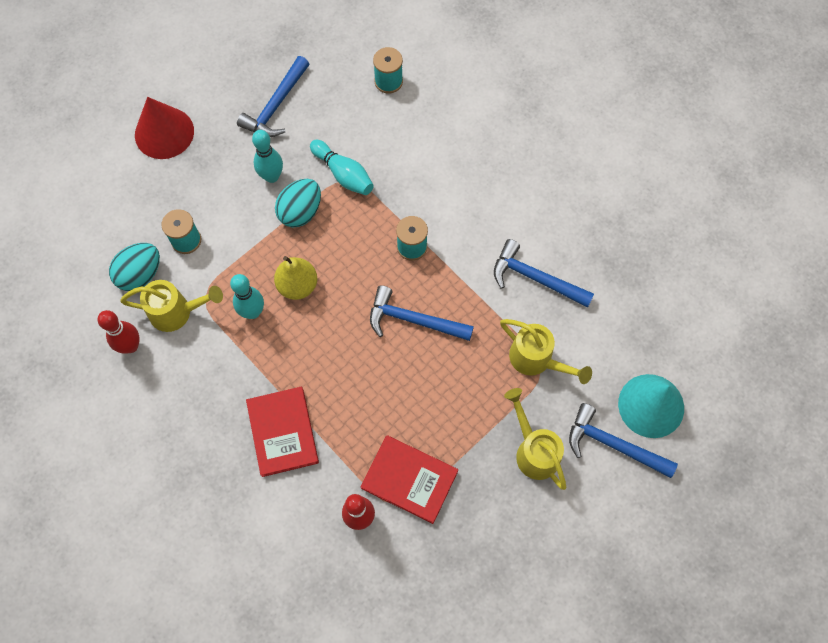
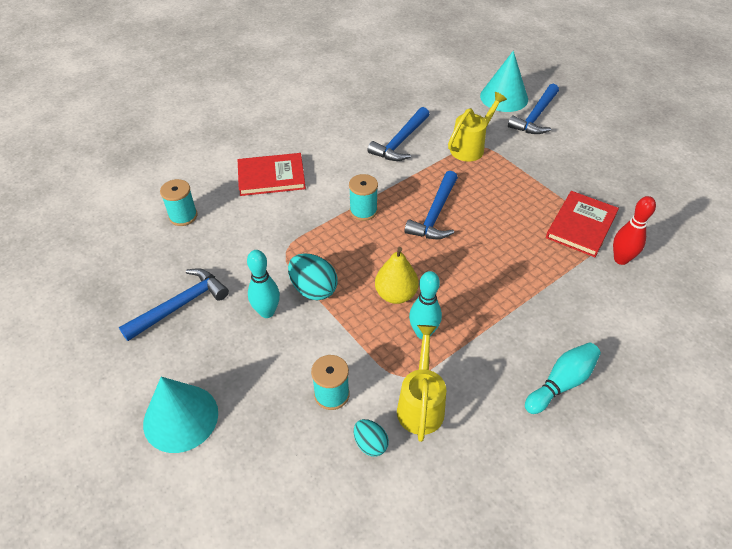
camera: 85 degrees left, 20 degrees down
red bowling pin [98,310,140,354] -> none
turquoise egg [109,243,160,291] -> turquoise egg [354,419,389,457], size x0.61
red cone [135,97,194,159] -> turquoise cone [143,377,218,453]
blue hammer [237,56,309,137] -> blue hammer turned 75 degrees counterclockwise [119,268,229,341]
red book [246,387,319,477] -> red book moved to [238,153,306,196]
turquoise bowling pin [310,140,374,195] -> turquoise bowling pin moved to [525,343,601,414]
yellow watering can [504,388,567,490] -> none

